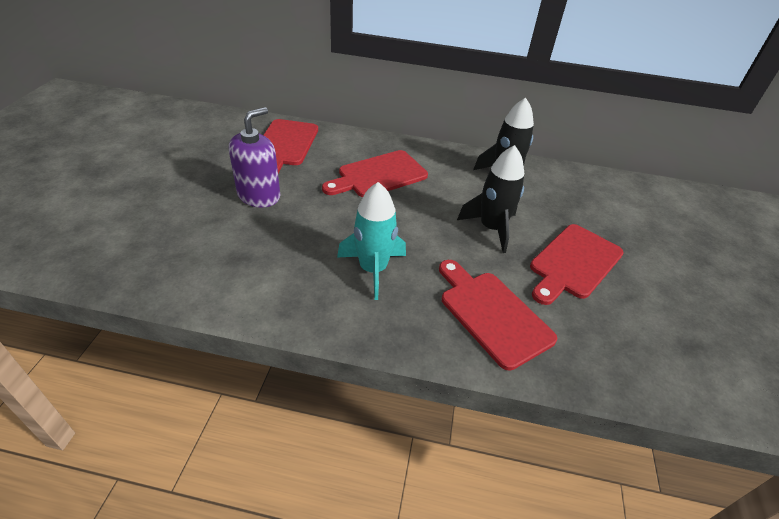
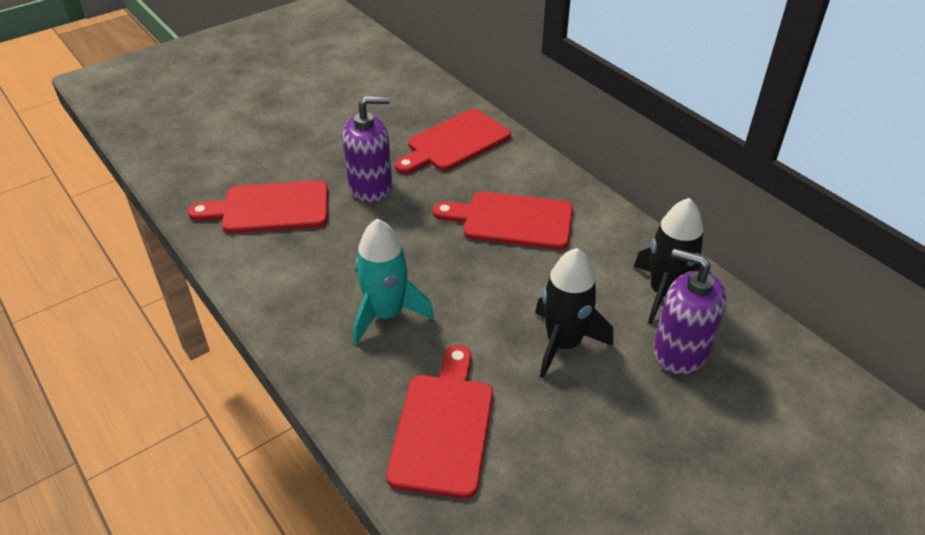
camera: 45 degrees right, 0 degrees up
red cutting board [530,224,624,305] -> red cutting board moved to [188,181,328,233]
none -> purple soap dispenser [653,248,727,375]

